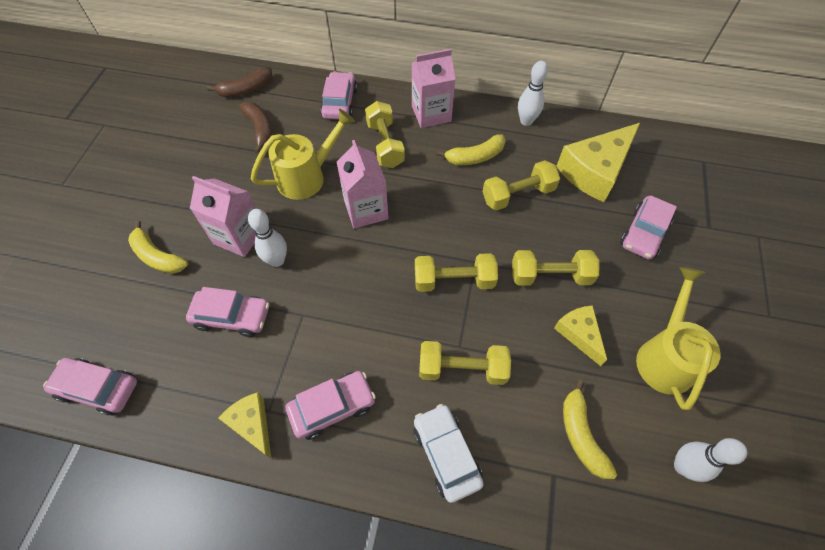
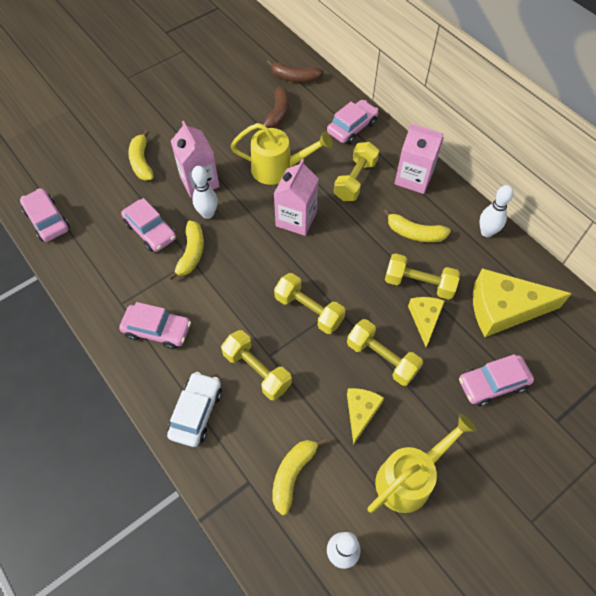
camera: 40 degrees right, 0 degrees up
yellow cheese [218,392,271,458] -> yellow cheese moved to [408,297,445,347]
none -> yellow banana [168,221,204,280]

